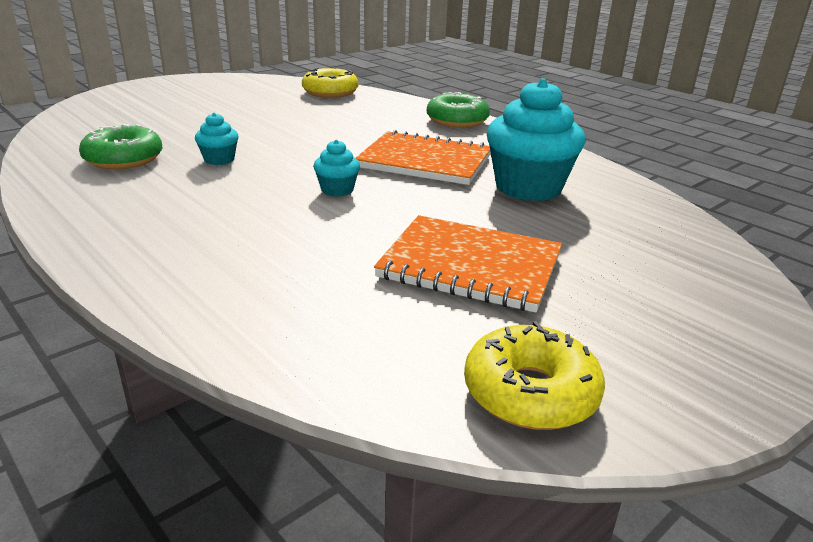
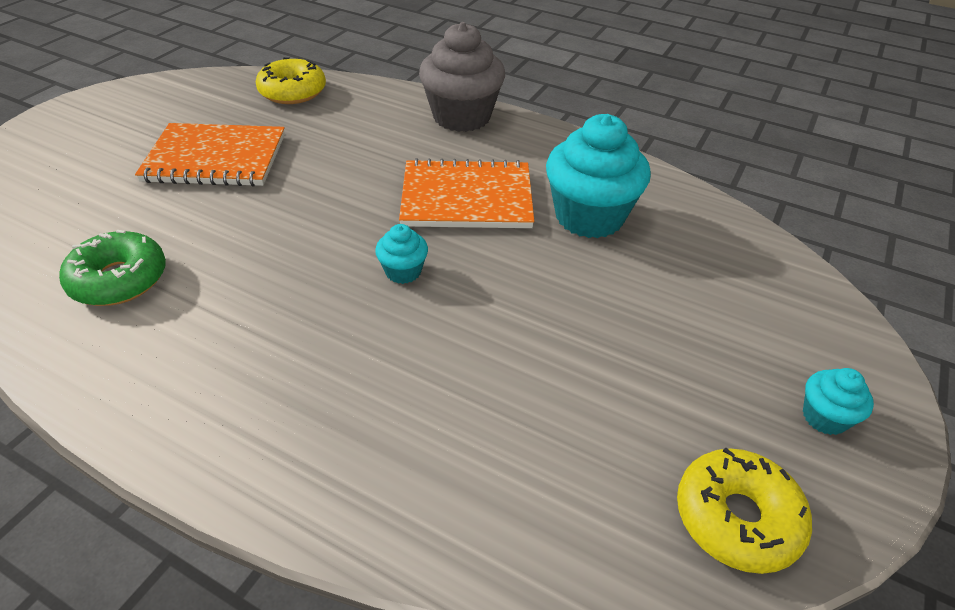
camera: 20 degrees left, 15 degrees up
turquoise cupcake [195,113,238,165] -> turquoise cupcake moved to [803,368,874,435]
orange notebook [374,215,562,313] -> orange notebook moved to [135,123,285,186]
green donut [427,92,490,128] -> grey cupcake [419,22,505,132]

